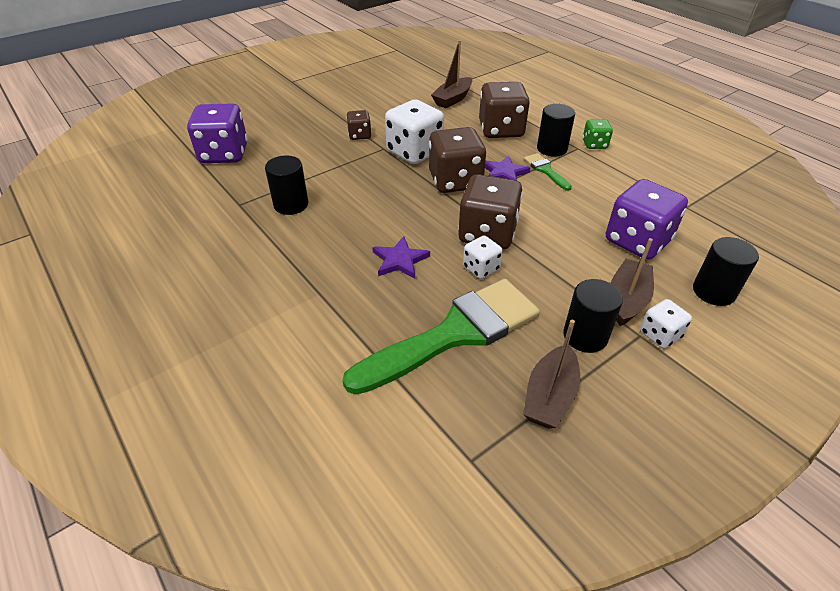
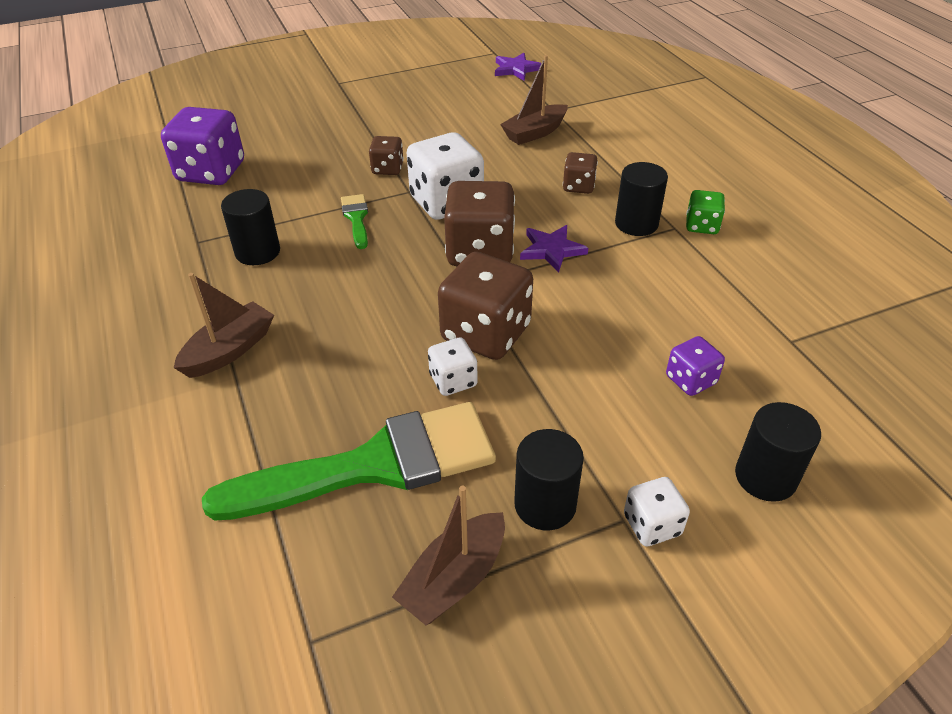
camera: 15 degrees right, 0 degrees up
purple star [372,236,430,279] -> purple star moved to [495,53,541,81]
brown dice [479,82,530,138] -> brown dice [563,152,598,194], size x0.52
green brush [524,153,572,191] -> green brush moved to [341,194,368,249]
purple dice [606,179,688,260] -> purple dice [666,336,725,396], size x0.52
brown boat [611,238,654,326] -> brown boat moved to [174,273,274,378]

